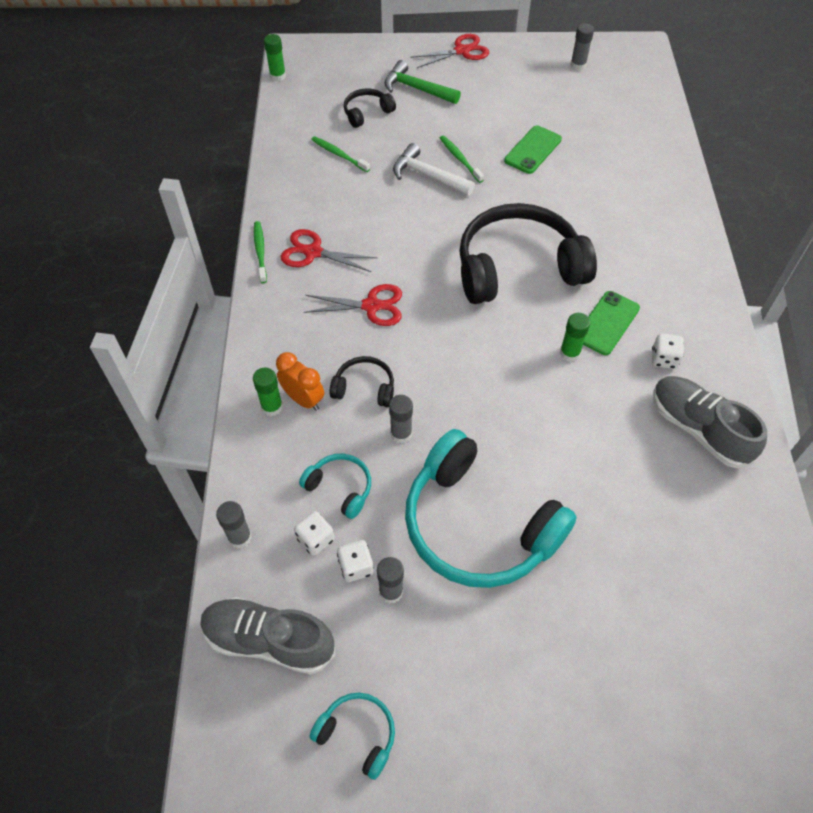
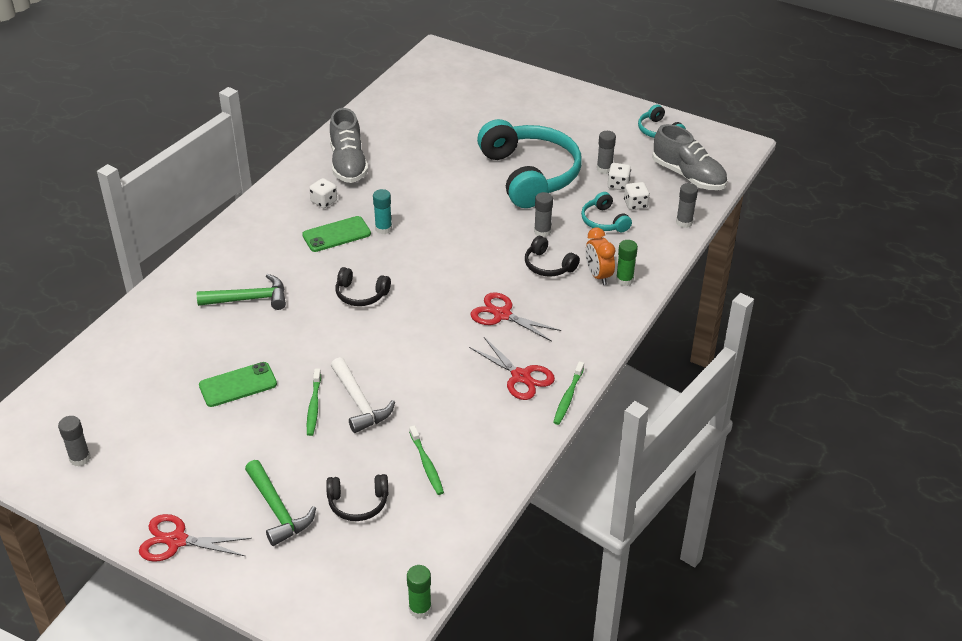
camera: 150 degrees left, 15 degrees down
black headphones [459,203,597,304] -> black headphones [336,267,391,306], size x0.44
green glue stick [560,313,590,362] -> turquoise glue stick [373,189,392,234]
none -> green hammer [197,274,286,310]

